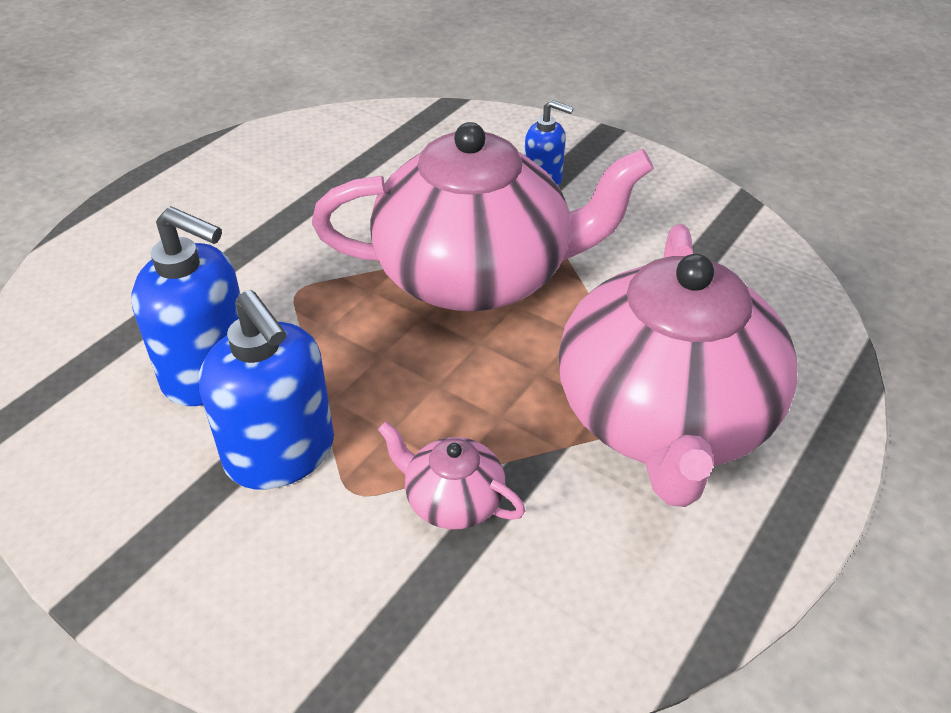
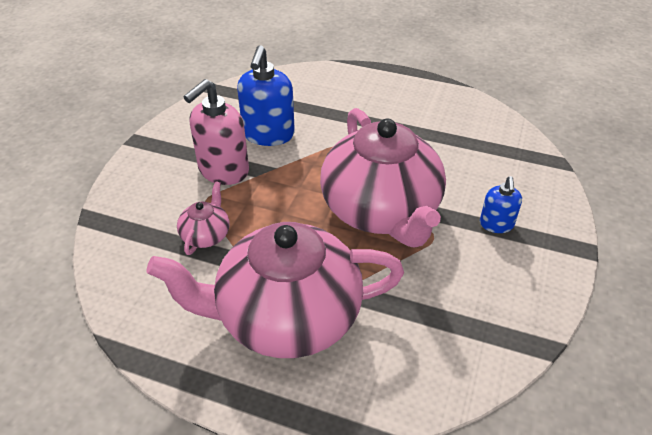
camera: 75 degrees right, 0 degrees up
blue soap dispenser [199,290,334,490] -> pink soap dispenser [184,79,249,185]

